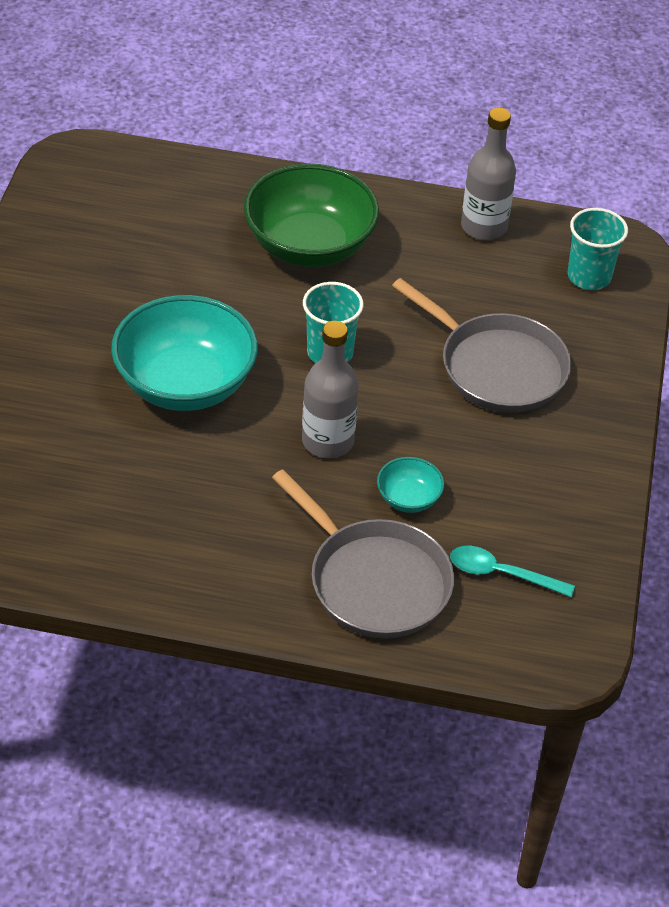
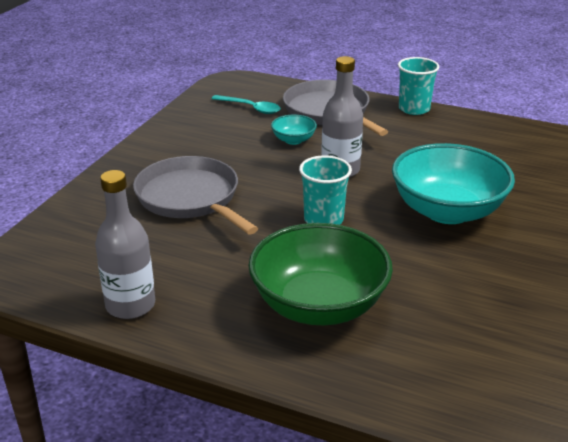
camera: 165 degrees left, 15 degrees down
turquoise cup [568,208,628,290] -> turquoise cup moved to [398,57,440,115]

